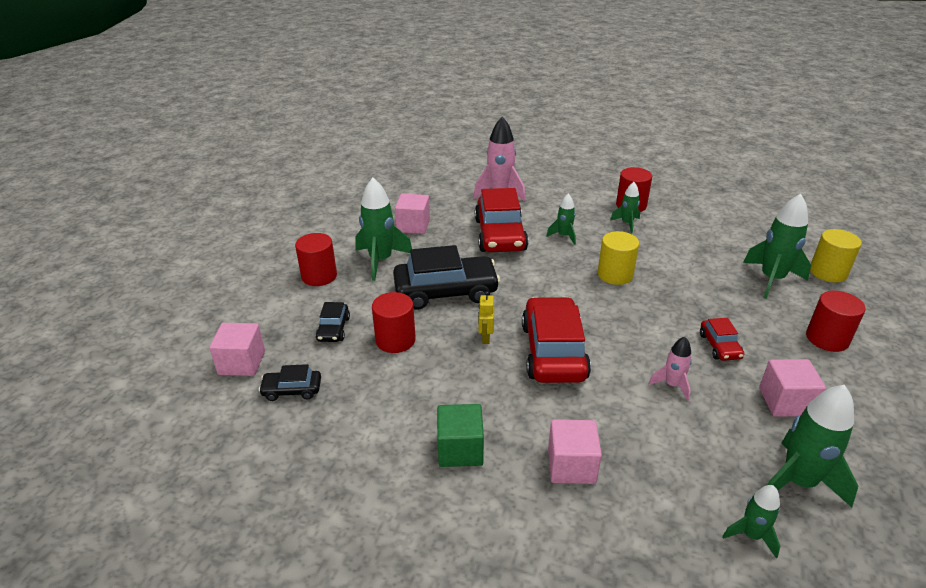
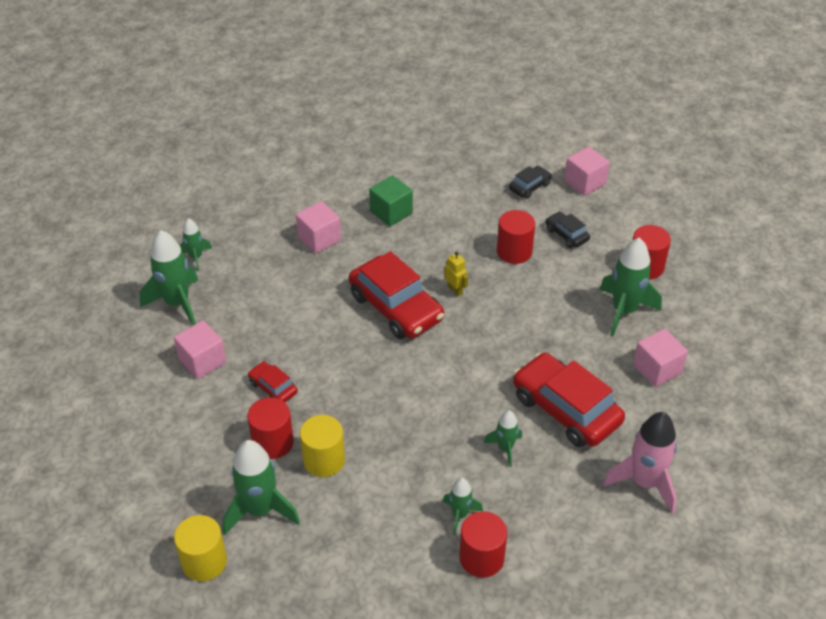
camera: 140 degrees right, 10 degrees up
black car [393,245,500,310] -> none
yellow cylinder [598,231,639,285] -> yellow cylinder moved to [300,415,345,477]
pink rocket [649,337,692,401] -> none
red cylinder [806,291,866,352] -> red cylinder moved to [247,397,294,459]

